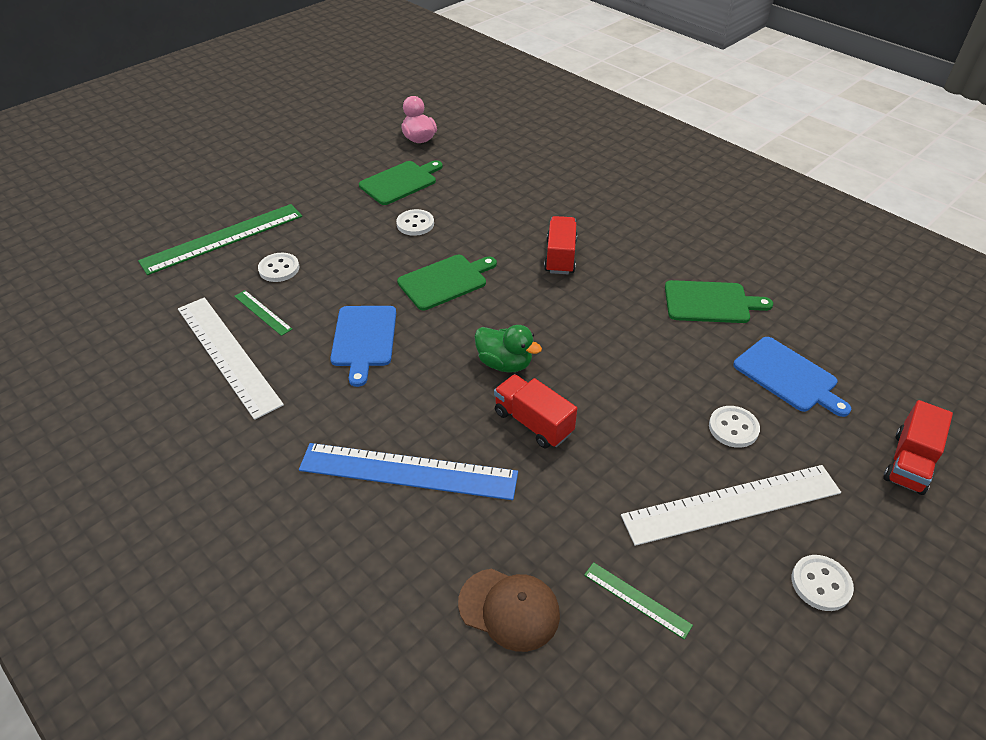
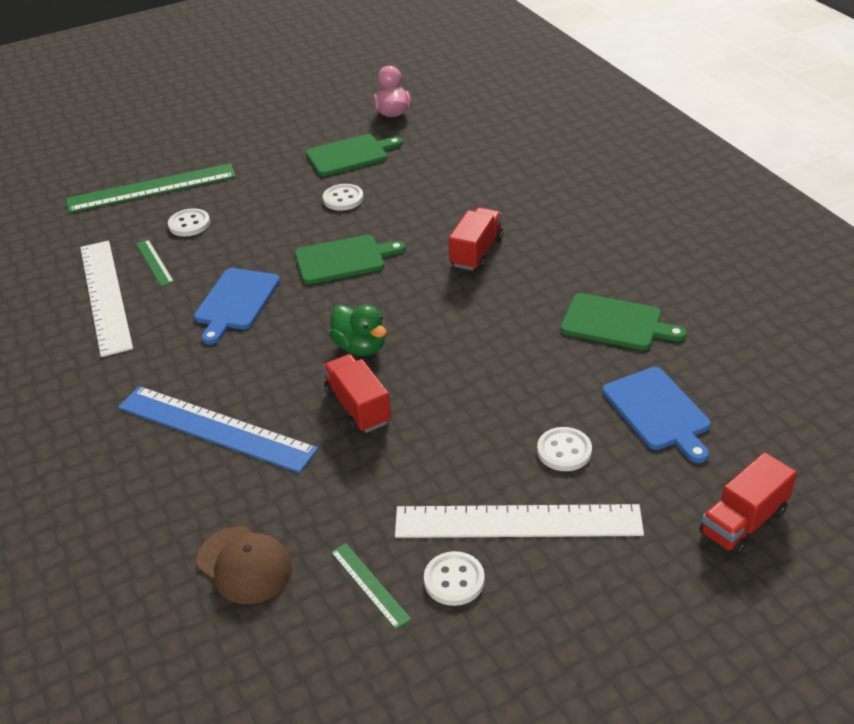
camera: 20 degrees right, 5 degrees down
white button [792,555,854,611] -> white button moved to [424,551,485,606]

